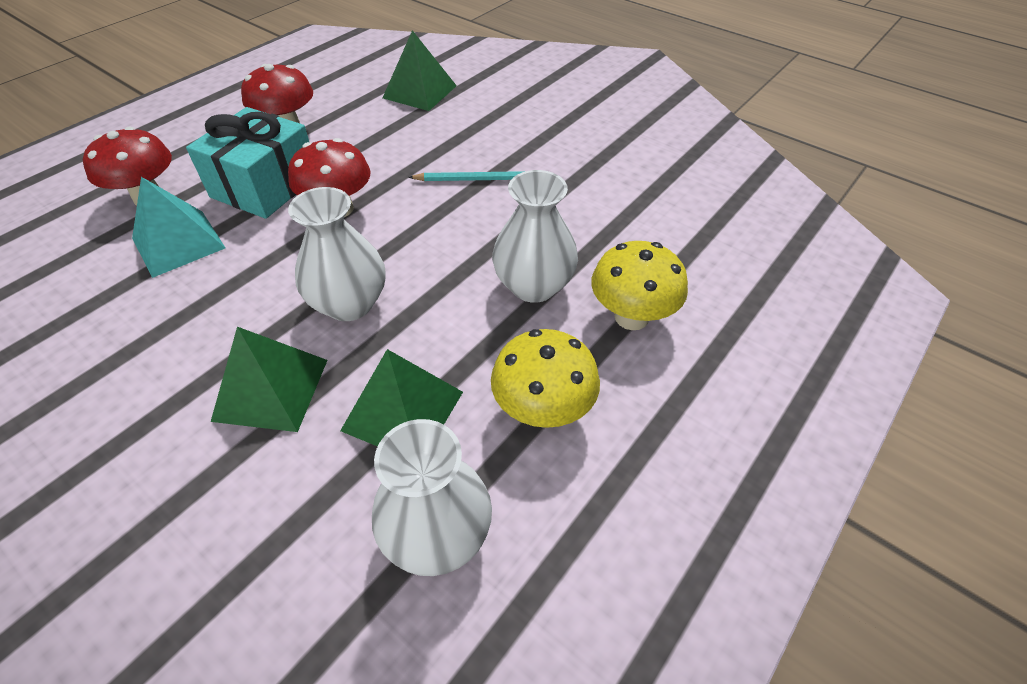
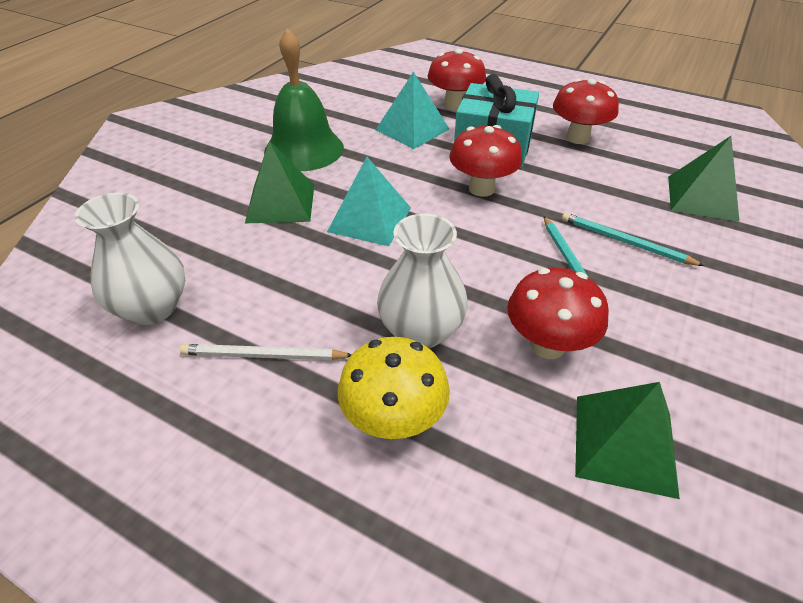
camera: 80 degrees right, 5 degrees down
white vase [288,187,386,321] -> turquoise pyramid [327,157,411,246]
green pyramid [340,349,463,446] -> green pyramid moved to [575,382,680,499]
yellow mushroom [491,329,600,428] -> white pencil [180,344,352,360]
none -> green bell [264,28,344,171]
none -> red mushroom [507,267,609,359]
none -> turquoise pencil [562,213,704,266]

